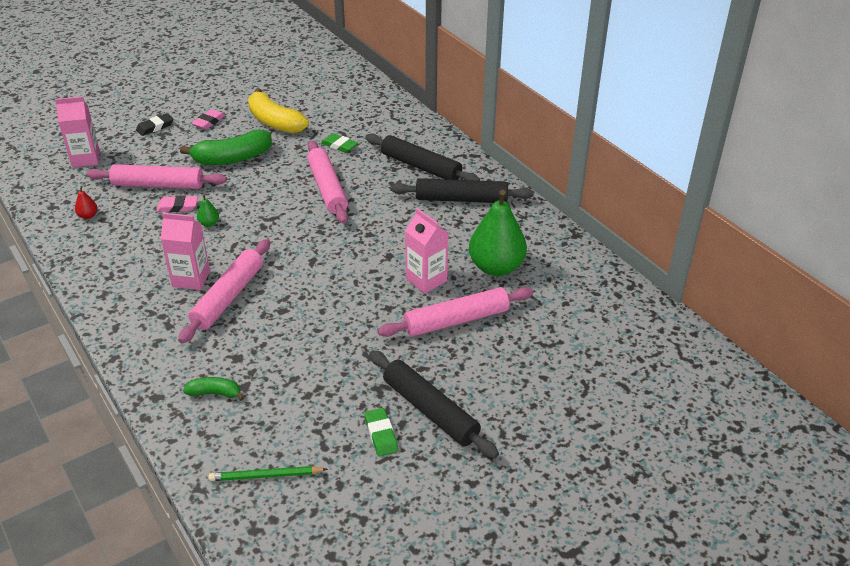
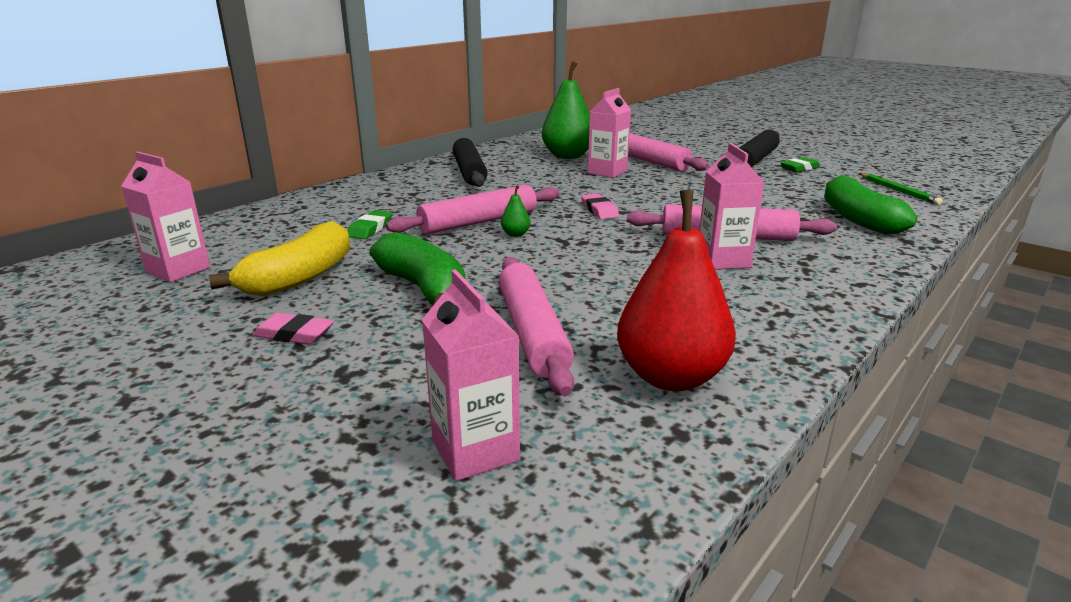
camera: 105 degrees left, 15 degrees down
red pear [75,186,97,219] -> red pear [617,190,736,391], size x2.50
black eraser [136,113,174,136] -> none
pink eraser [157,195,198,212] -> pink eraser moved to [581,193,619,219]
green banana [183,377,245,400] -> green banana [824,175,917,235], size x1.95
green pear [197,195,219,227] -> green pear moved to [501,185,531,237]
black rolling pin [365,134,480,181] -> none
none -> pink carton [121,151,210,282]

